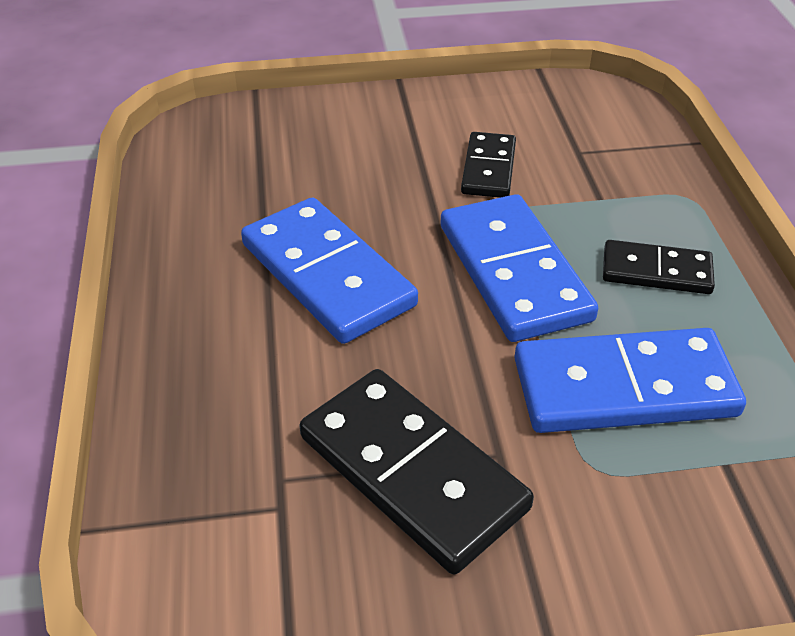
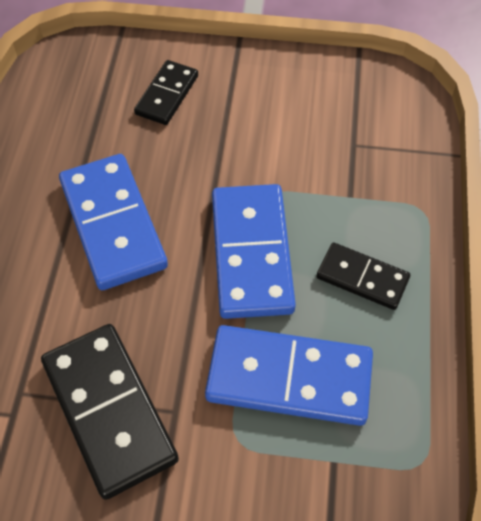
camera: 15 degrees right, 15 degrees up
black domino [461,132,516,198] -> black domino moved to [134,60,198,125]

